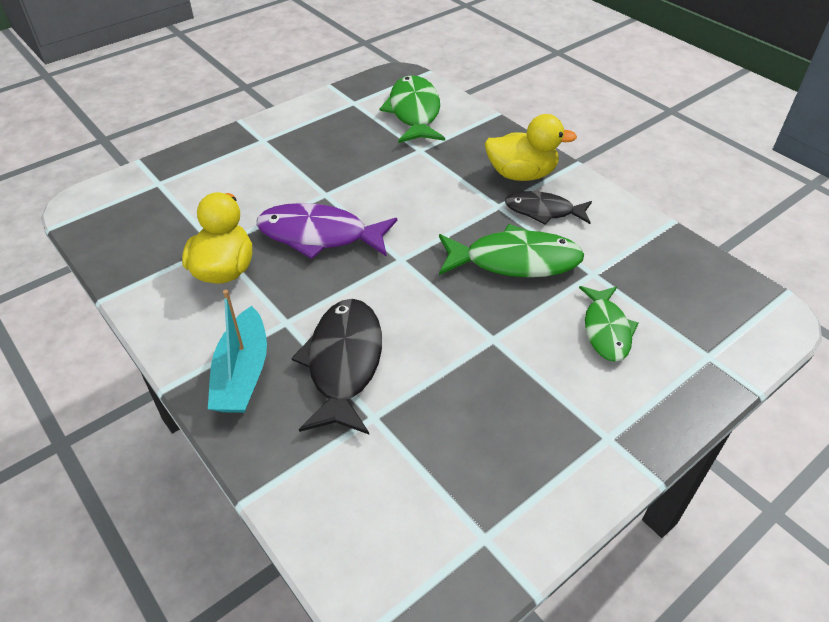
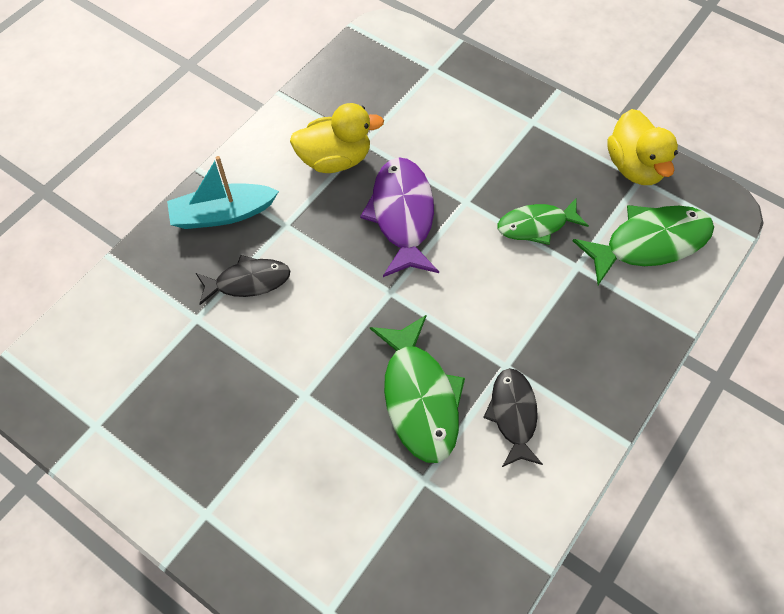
camera: 75 degrees right, 15 degrees up
black fish [292,299,382,434] -> black fish [196,255,290,305], size x0.64
yellow duck [485,114,577,181] -> yellow duck moved to [607,109,678,185]
green fish [579,286,639,362] -> green fish moved to [497,198,589,245]

